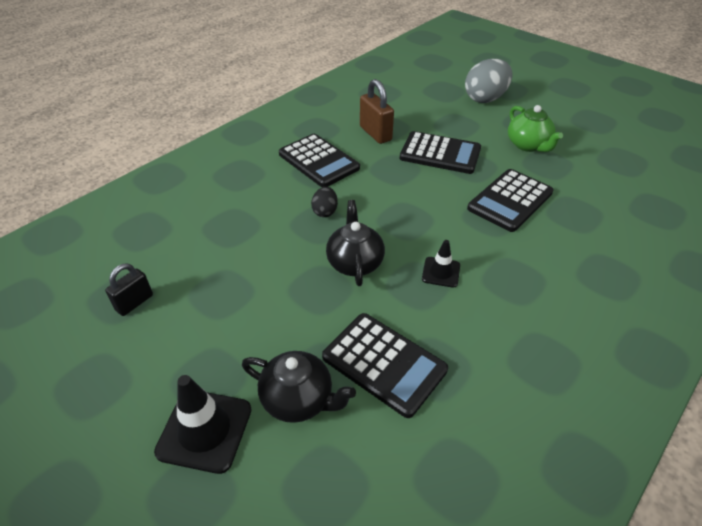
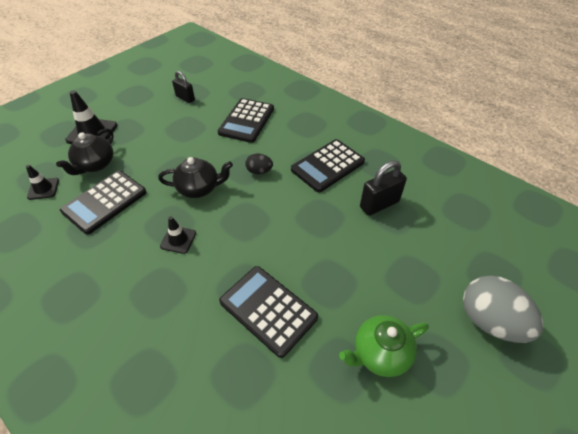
camera: 90 degrees right, 5 degrees up
brown padlock [360,79,394,144] -> black padlock [360,160,407,216]
black calculator [400,131,481,174] -> black calculator moved to [218,98,274,143]
none -> black traffic cone [26,165,59,200]

